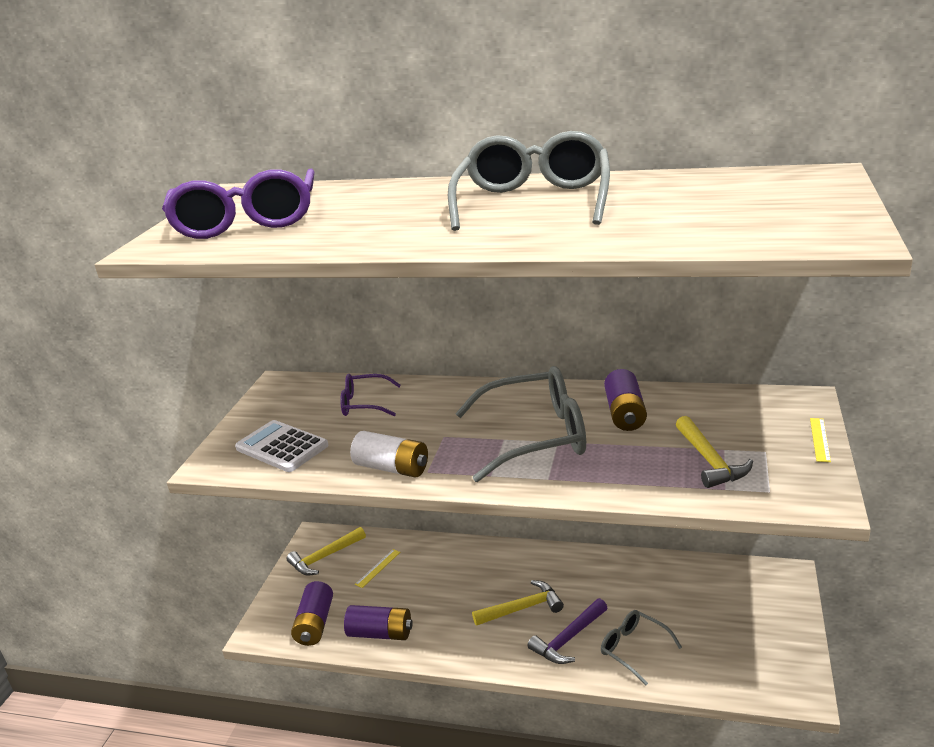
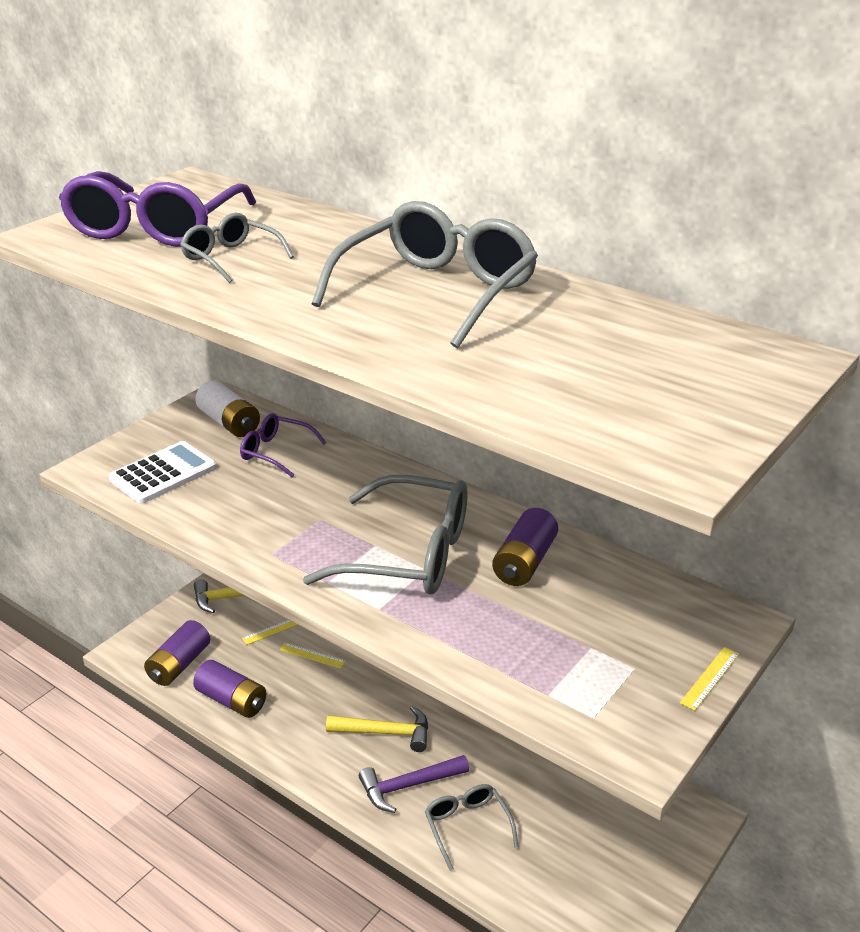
camera: 20 degrees right, 5 degrees up
white calculator [235,420,329,472] -> white calculator turned 75 degrees clockwise [109,441,217,504]
white battery [350,431,428,477] -> white battery moved to [195,381,260,437]
yellow hammer [676,416,753,488] -> none
none -> grey glasses [180,213,294,283]
none -> yellow ruler [279,643,346,669]

